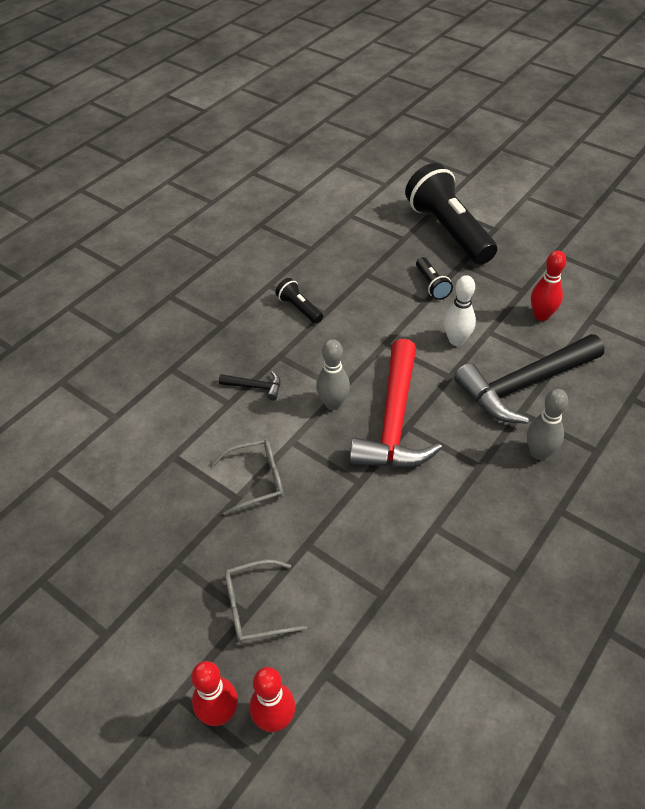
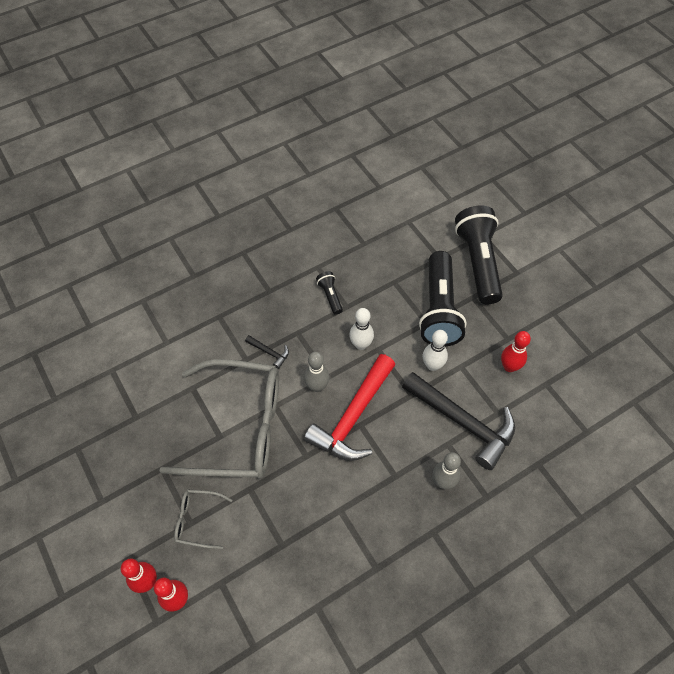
camera: 20 degrees right, 10 degrees up
grey glasses [212,440,283,515] -> grey glasses [159,359,279,479], size x2.36
black flashlight [416,257,453,300] -> black flashlight [419,251,467,346], size x2.28
black hammer [454,334,604,424] -> black hammer turned 135 degrees counterclockwise [402,372,515,470]
none -> white bowling pin [349,308,374,350]

